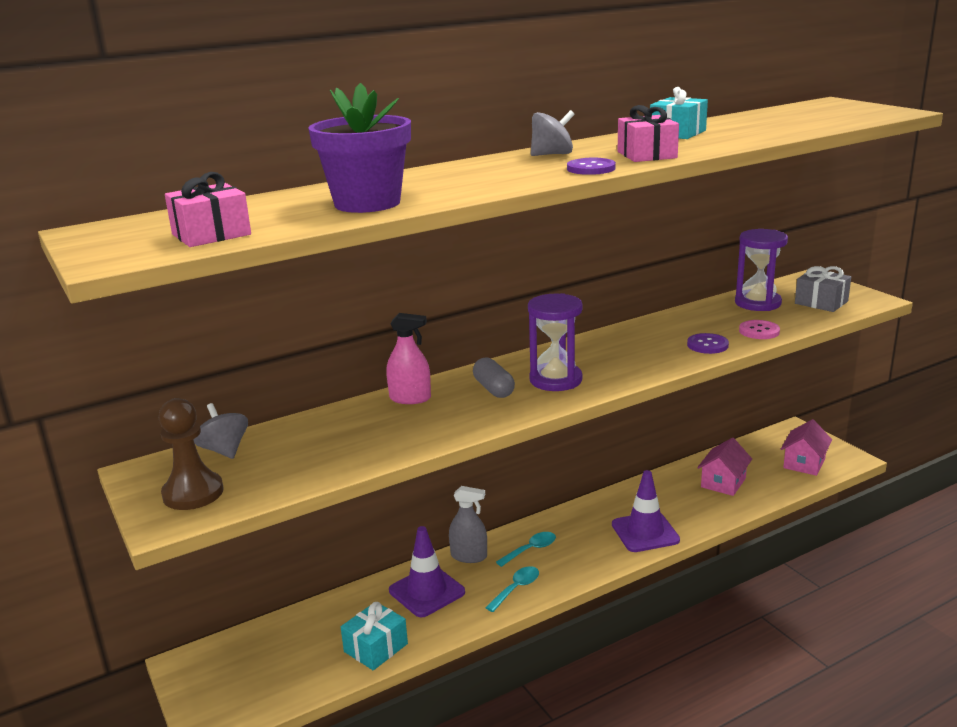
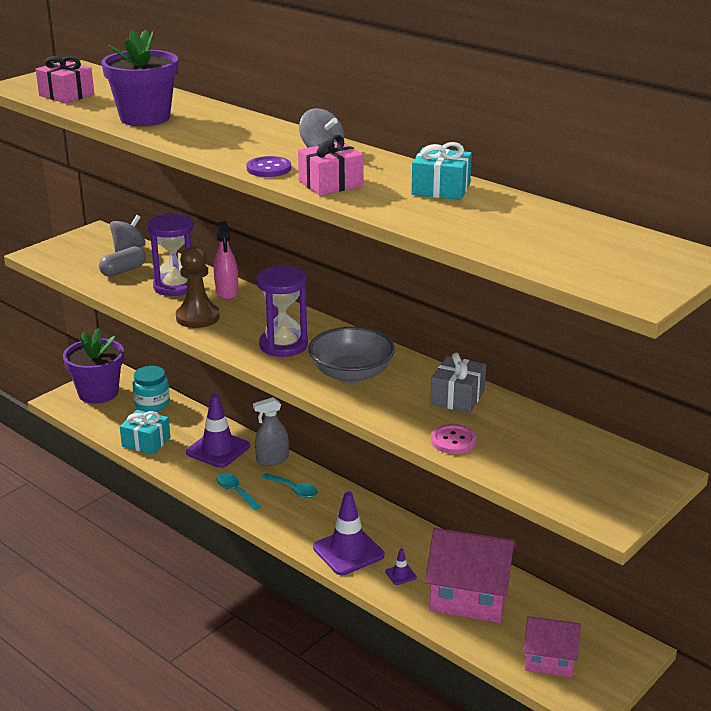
camera: 70 degrees right, 5 degrees up
brown pawn [159,398,223,510] -> brown pawn moved to [176,246,220,328]
grey spray bottle [449,486,487,563] -> grey spray bottle turned 75 degrees clockwise [253,397,289,466]
grey capsule [473,357,515,398] -> grey capsule moved to [99,246,146,277]
turquoise spoon [486,566,539,612] -> turquoise spoon turned 150 degrees counterclockwise [216,473,261,510]
purple button [687,333,729,354] -> none
pink house [697,438,752,496] -> pink house [425,528,517,623], size x1.62
purple hourglass [735,229,788,311] -> purple hourglass moved to [147,213,194,296]
grey gift [795,266,851,312] -> grey gift moved to [430,353,486,413]
none -> purple flower pot [63,328,124,404]
none -> turquoise jar [132,366,170,412]
none -> grey bowl [309,327,395,383]
none -> purple traffic cone [385,549,417,585]

